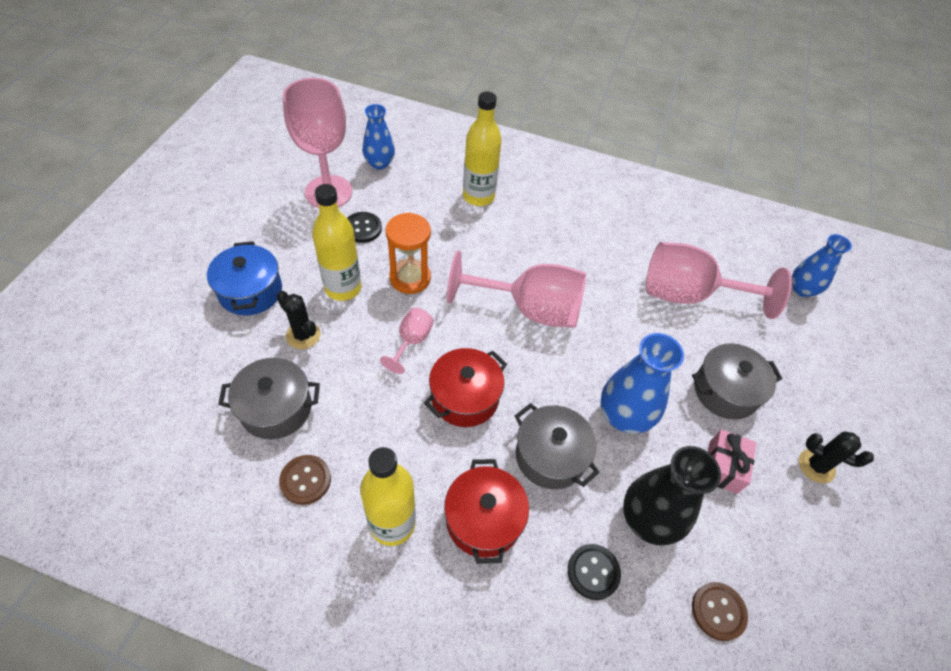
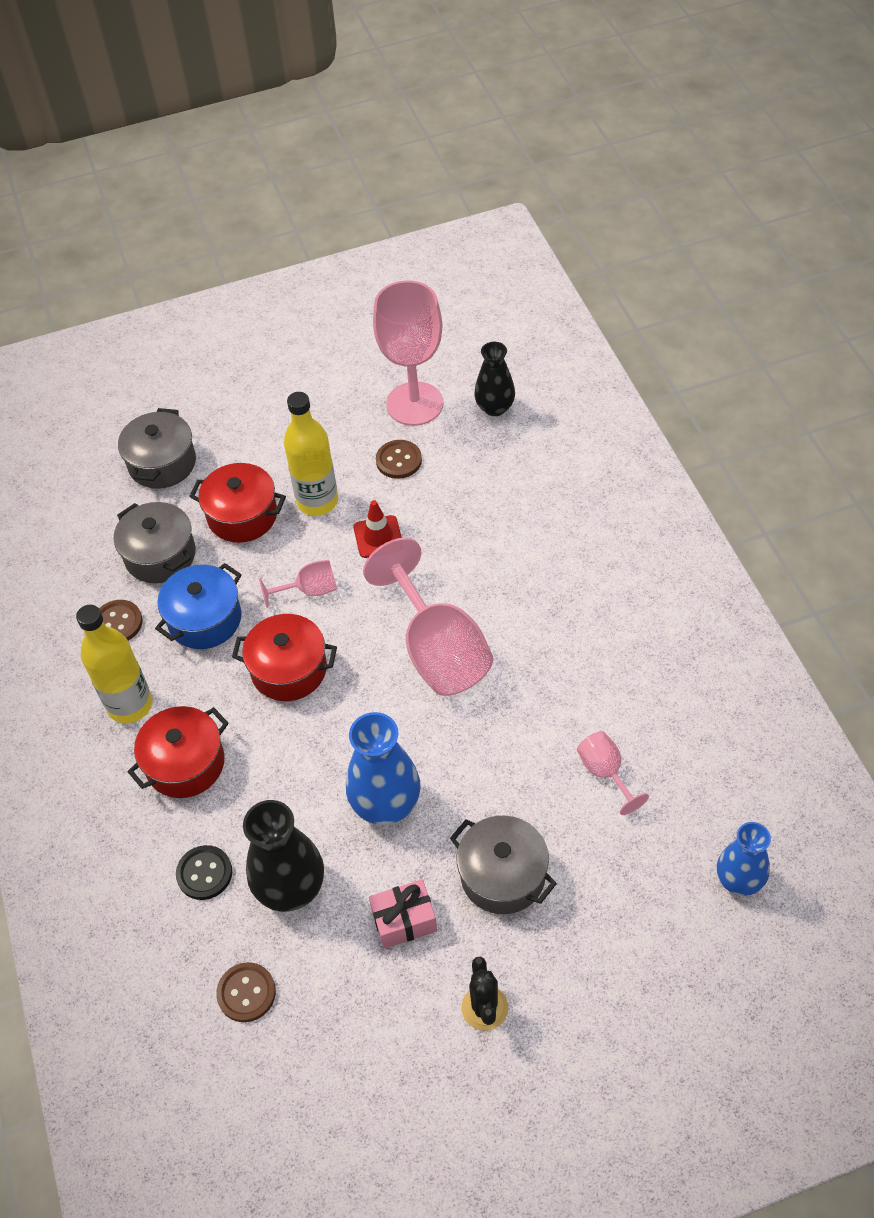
camera: 60 degrees right, 0 degrees up
blue pot [207,241,282,316] -> blue pot moved to [155,563,242,649]
black cactus [277,291,320,349] -> red pot [189,463,286,543]
black button [347,212,382,243] -> brown button [376,440,422,479]
blue vase [363,104,395,170] -> black vase [474,342,515,416]
orange hourglass [386,213,431,294] -> red traffic cone [353,500,402,558]
yellow bottle [463,92,502,206] -> none
grey pot [515,403,600,489] -> grey pot moved to [118,408,196,489]
pink goblet [646,242,792,319] -> pink goblet [577,731,649,815], size x0.48

